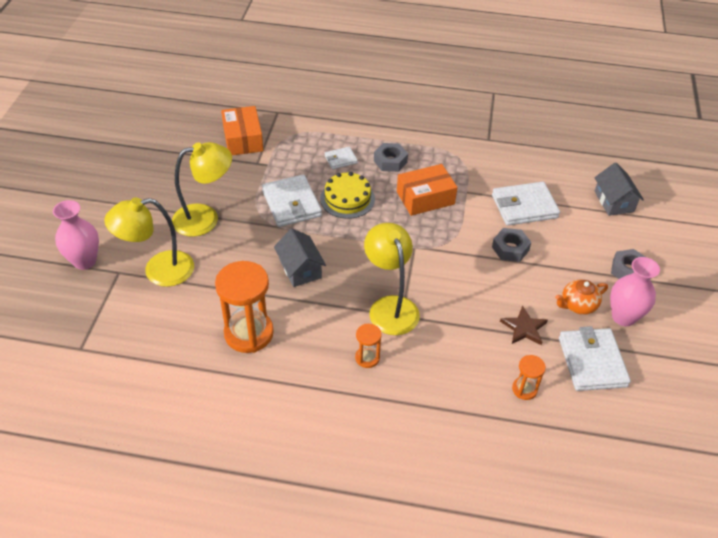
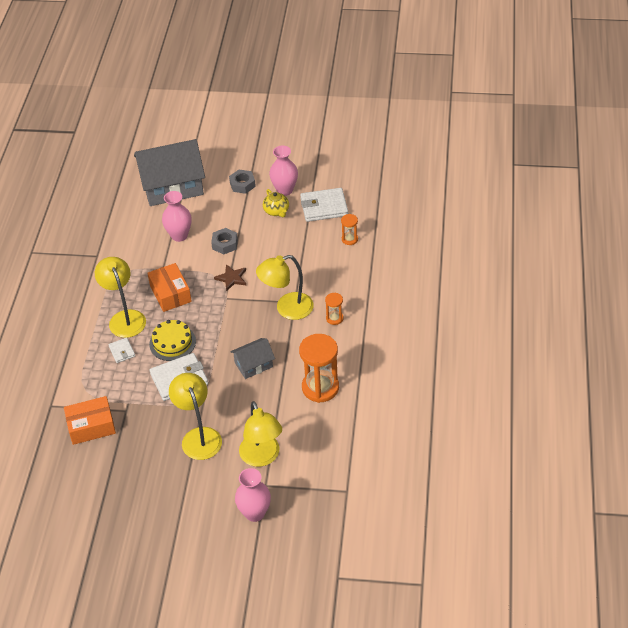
camera: 90 degrees left, 0 degrees up
grey nut [374,143,408,172] -> yellow lamp [95,257,146,338]
white wallet [492,182,560,226] -> pink vase [162,191,192,242]
brown star [500,306,548,345] -> brown star moved to [214,264,246,291]
orange teapot [555,280,608,315] -> yellow teapot [263,189,289,217]
grey house [594,163,644,216] -> grey house [134,139,205,206], size x2.00

